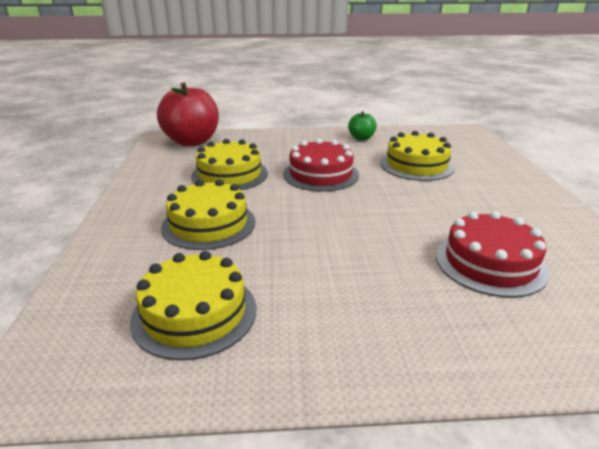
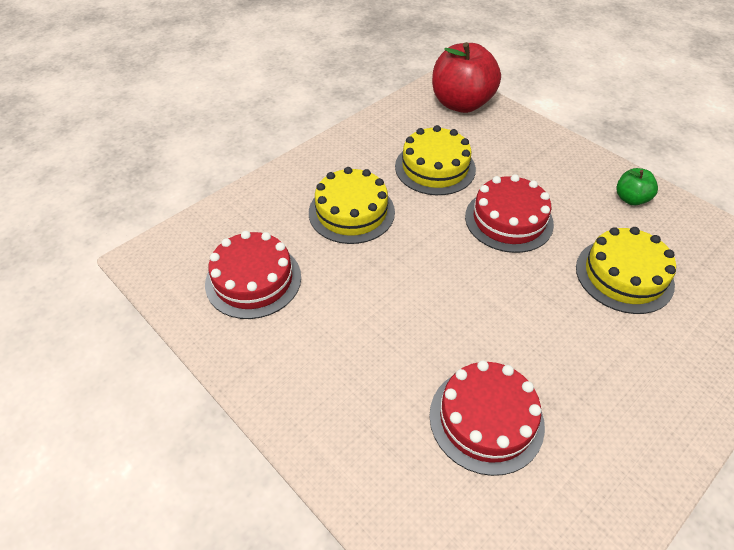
camera: 50 degrees right, 20 degrees up
yellow cake [130,251,257,360] -> red cake [205,231,301,319]

